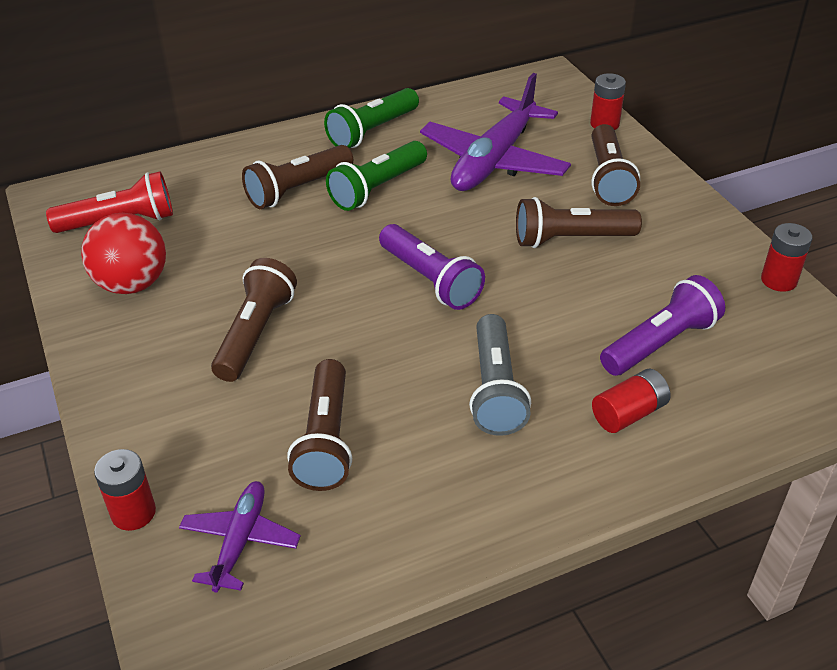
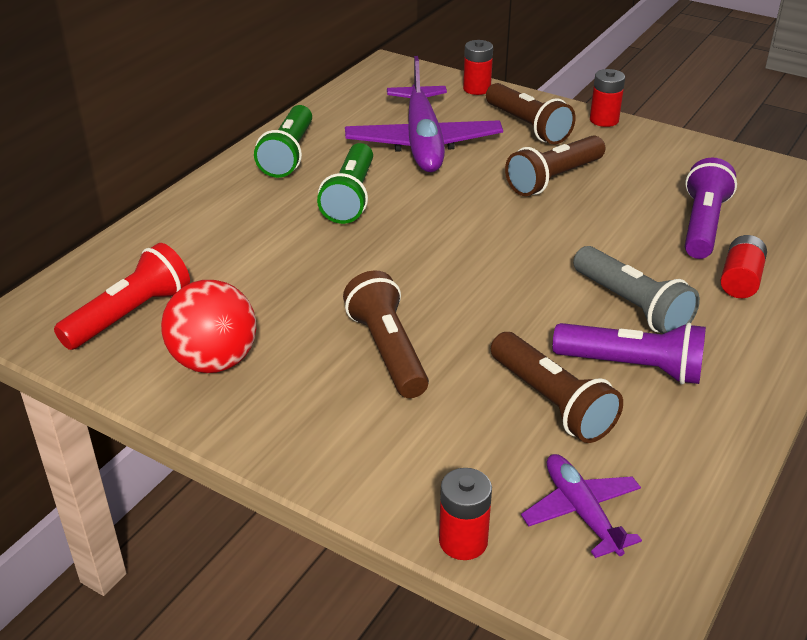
camera: 35 degrees left, 5 degrees down
brown flashlight [242,145,353,209] -> none
purple flashlight [379,224,485,310] -> purple flashlight moved to [553,323,706,384]
red battery [761,223,812,292] -> red battery moved to [590,69,625,127]

